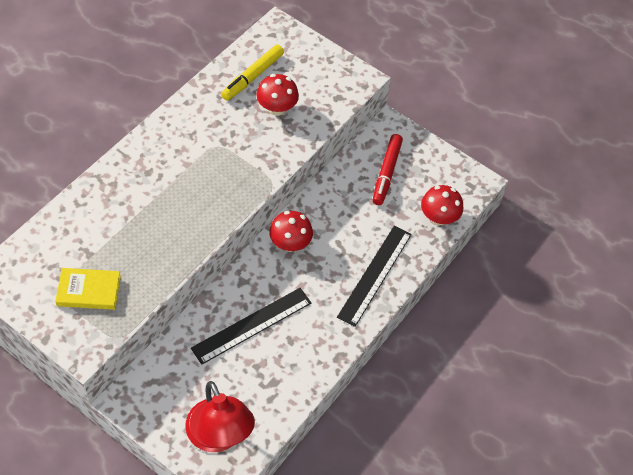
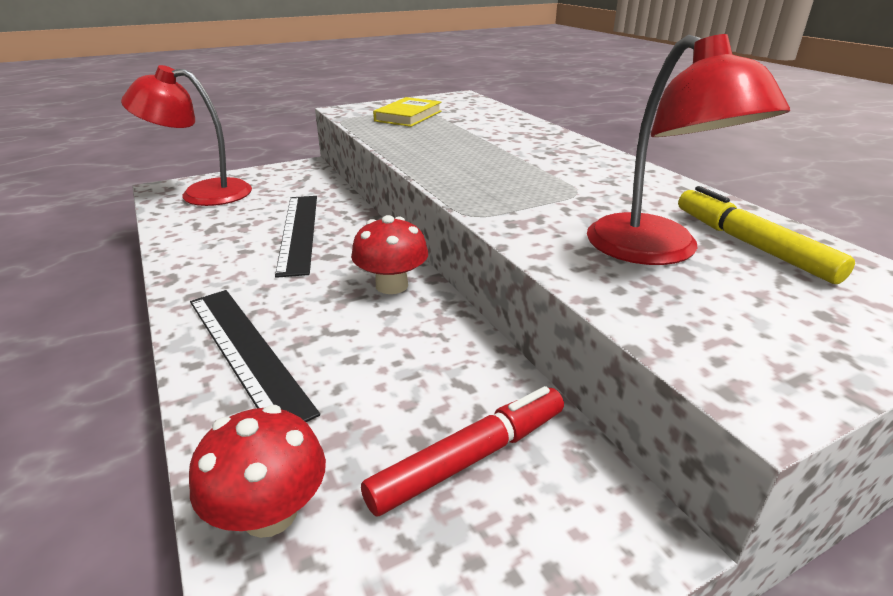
camera: 120 degrees right, 25 degrees down
red mushroom [256,74,299,116] -> red lamp [587,34,790,265]
red marker [373,134,403,205] -> red marker turned 105 degrees clockwise [361,386,564,517]

